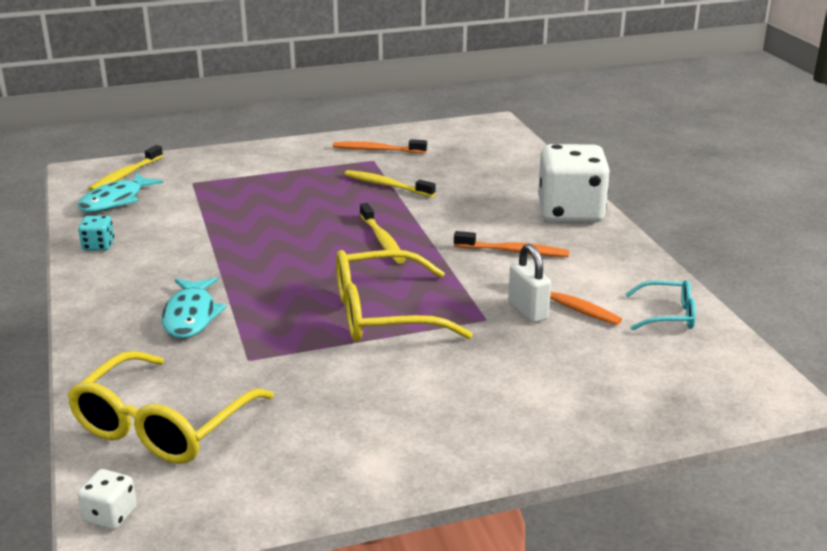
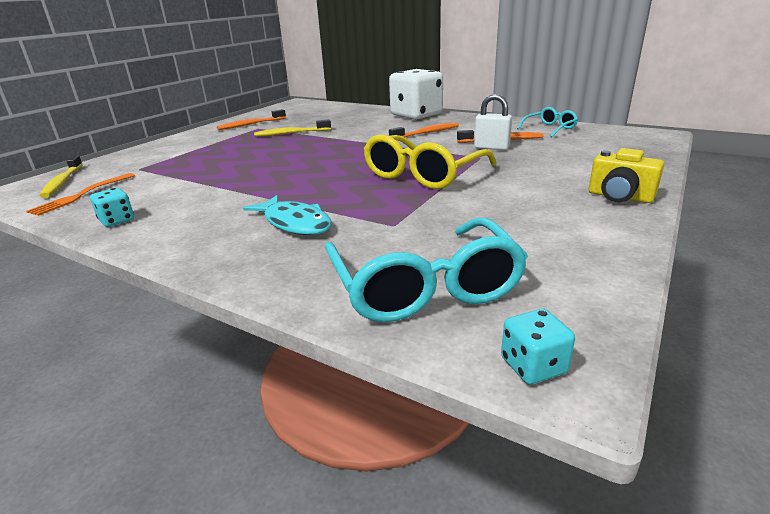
camera: 40 degrees left, 0 degrees up
yellow glasses [68,351,274,464] -> turquoise glasses [325,218,528,322]
turquoise fish [78,173,163,212] -> orange fork [26,173,135,216]
white dice [78,469,137,530] -> turquoise dice [501,309,575,385]
yellow toothbrush [360,203,406,264] -> none
none -> yellow camera [589,148,664,203]

